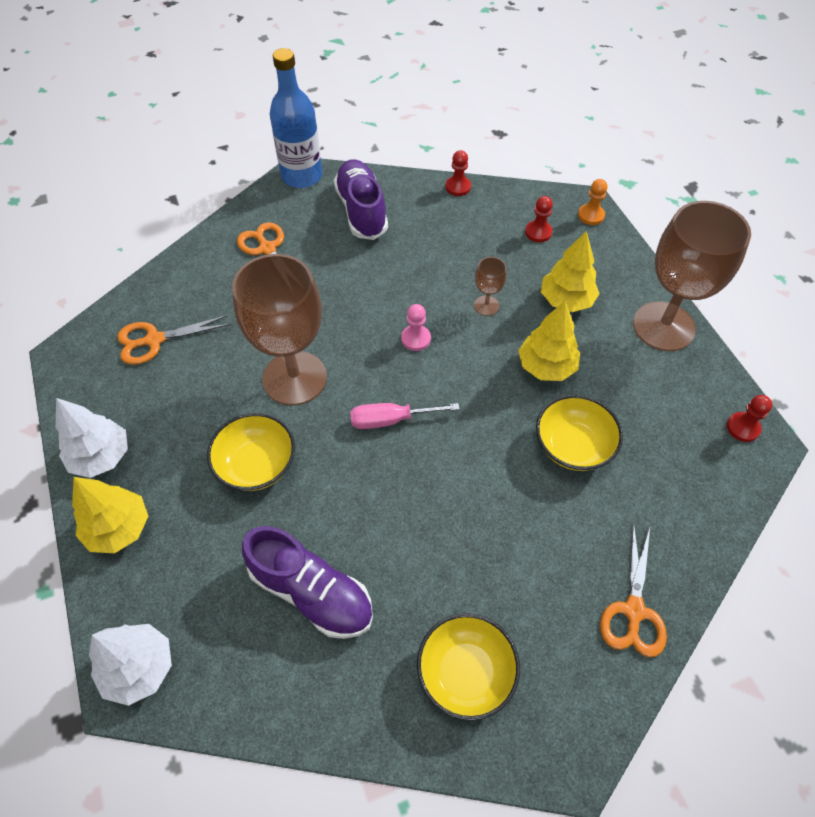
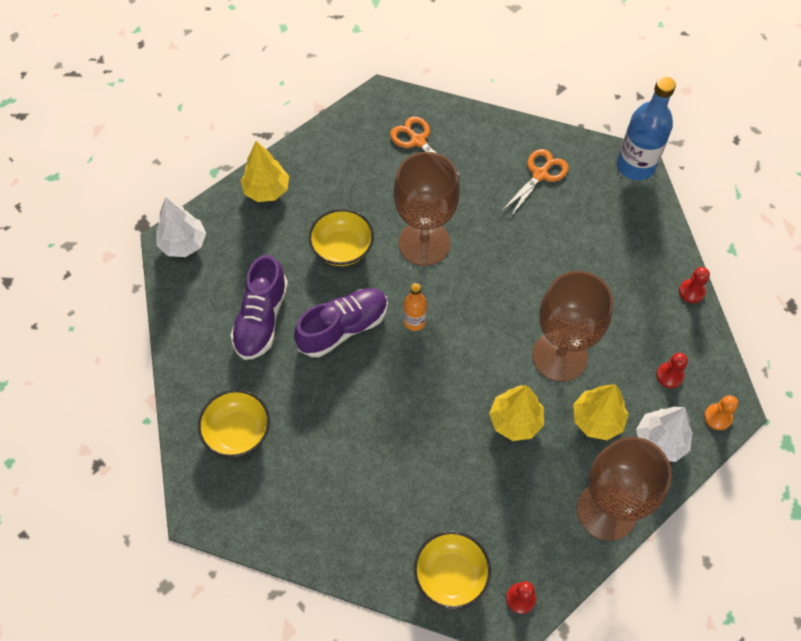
camera: 70 degrees right, 5 degrees up
white tree [55,398,128,478] -> white tree moved to [636,407,692,462]
purple shoe [334,159,388,240] -> purple shoe moved to [294,288,388,357]
pink screwdriver [350,403,460,429] -> orange bottle [403,283,427,331]
pink pawn [401,304,431,351] -> none
brown goblet [474,257,507,316] -> brown goblet [532,271,613,382], size x2.37
yellow bowl [536,395,623,471] -> yellow bowl moved to [414,531,491,609]
orange scissors [600,523,667,657] -> none

